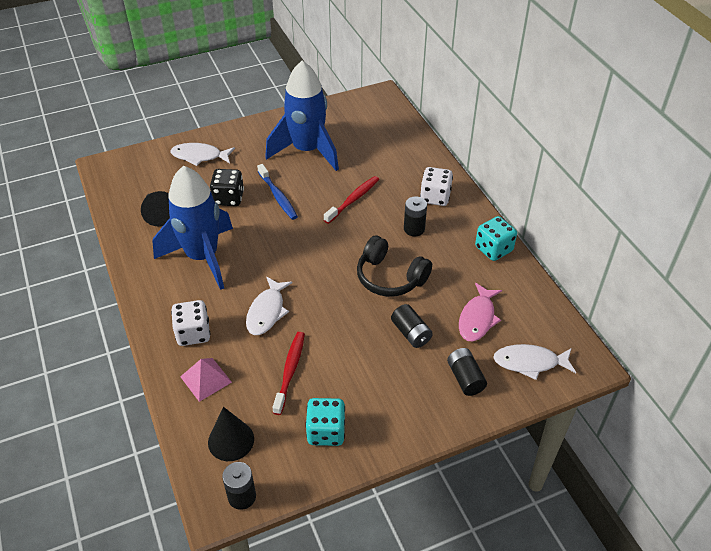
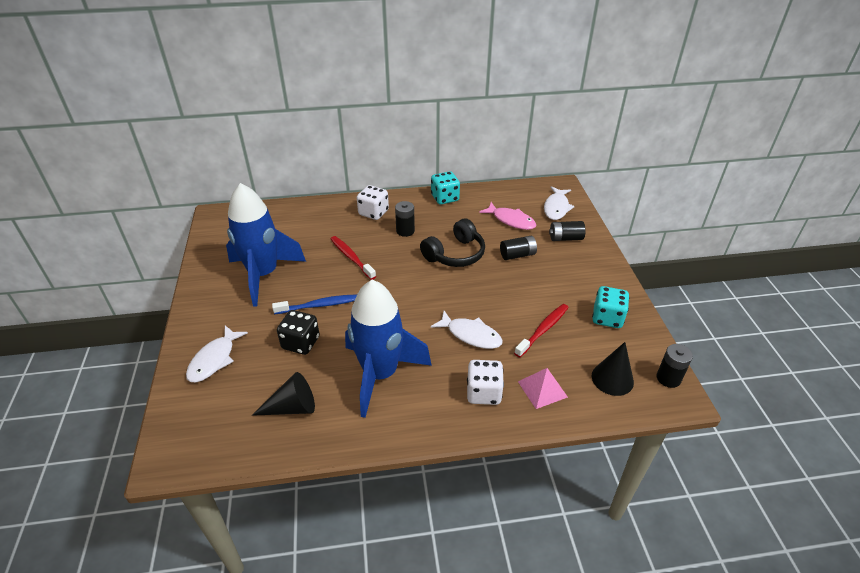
camera: 75 degrees left, 5 degrees down
red toothbrush [272,332,305,415] -> red toothbrush turned 105 degrees clockwise [514,304,569,358]

